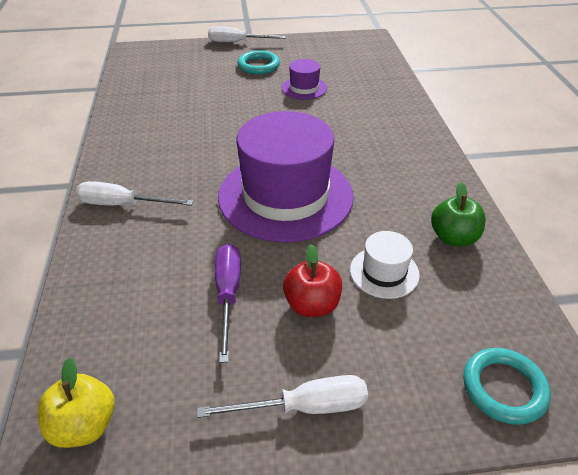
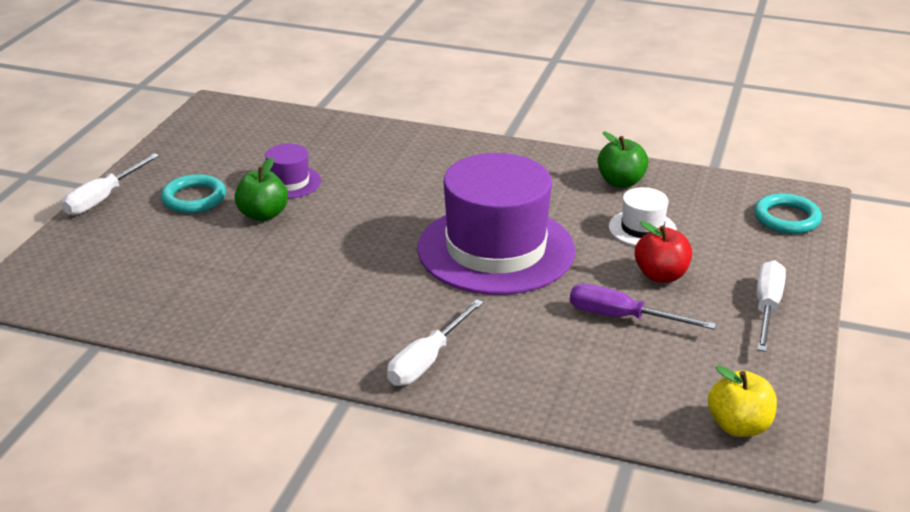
camera: 65 degrees left, 10 degrees down
none -> green apple [235,157,288,221]

